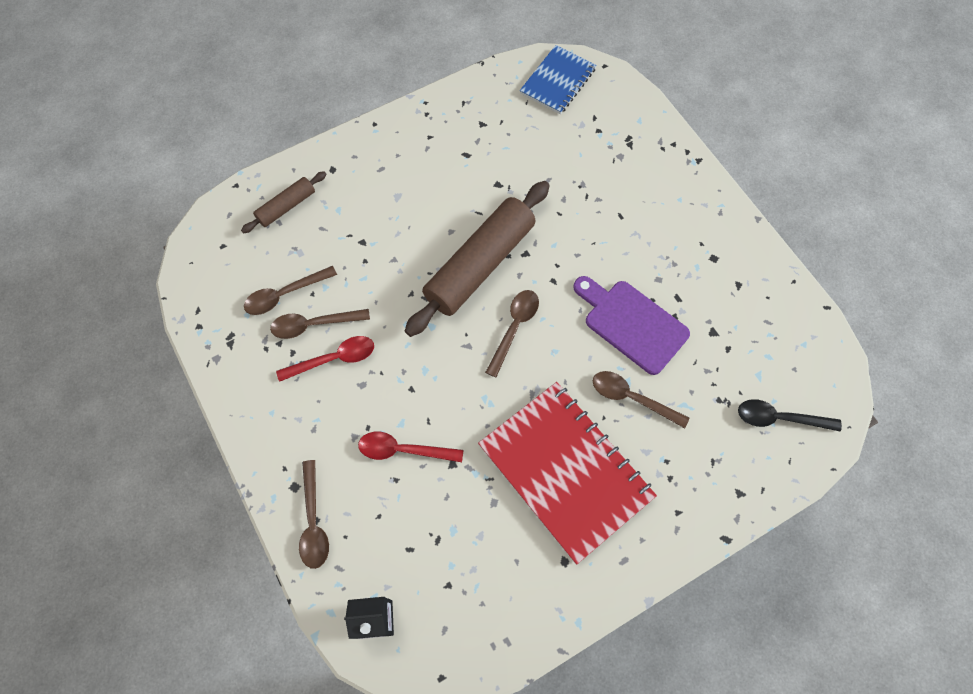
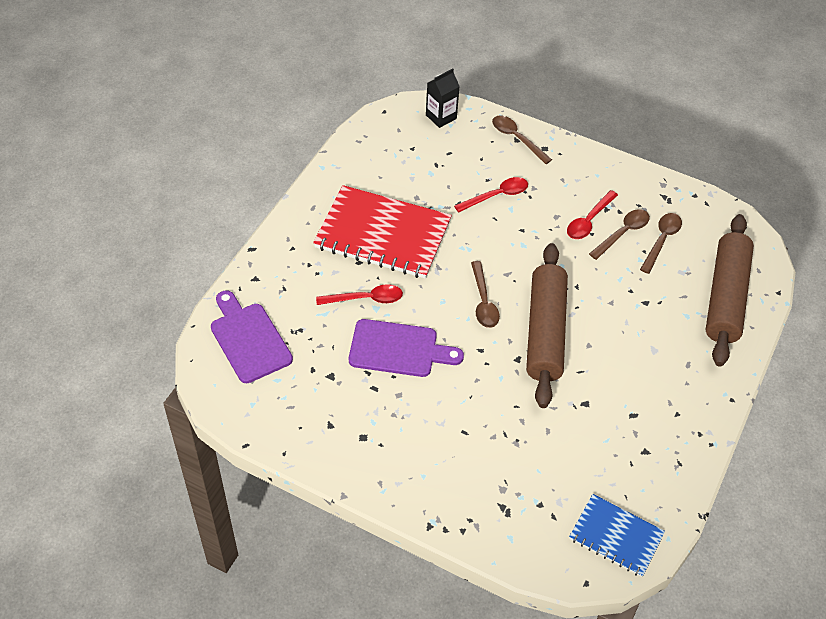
camera: 145 degrees right, 15 degrees down
brown rolling pin [241,171,327,234] -> brown rolling pin [705,214,754,367], size x2.03
blue notebook [520,45,596,114] -> blue notebook turned 60 degrees counterclockwise [569,494,665,577]
brown spoon [593,371,689,428] -> red spoon [316,284,403,305]
black spoon [738,399,842,432] -> purple cutting board [211,290,293,383]

